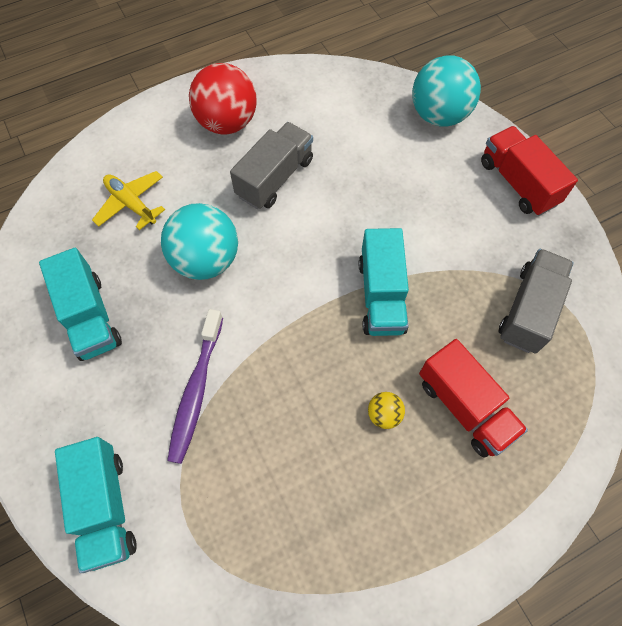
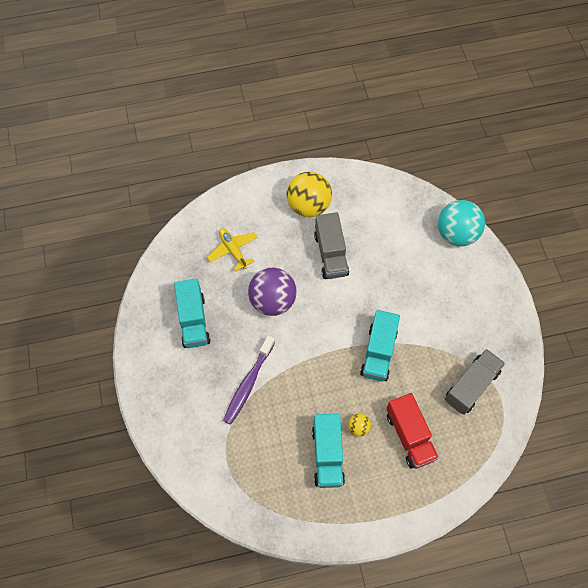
camera: 15 degrees right, 0 degrees up
turquoise truck [55,437,137,573] -> turquoise truck moved to [312,414,345,488]
turquoise ball [161,203,238,280] -> purple ball [248,268,296,316]
red ball [189,63,256,135] -> yellow ball [287,171,332,217]
grey truck [230,122,313,209] -> grey truck turned 120 degrees clockwise [314,212,349,279]
red truck [481,126,578,216] -> none

